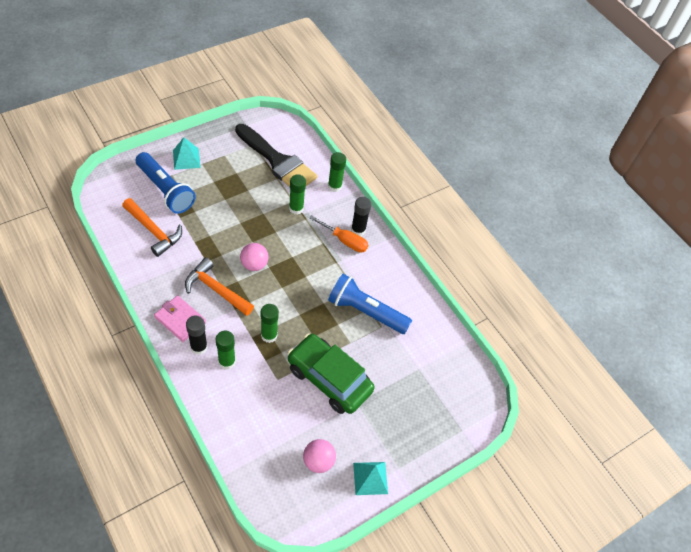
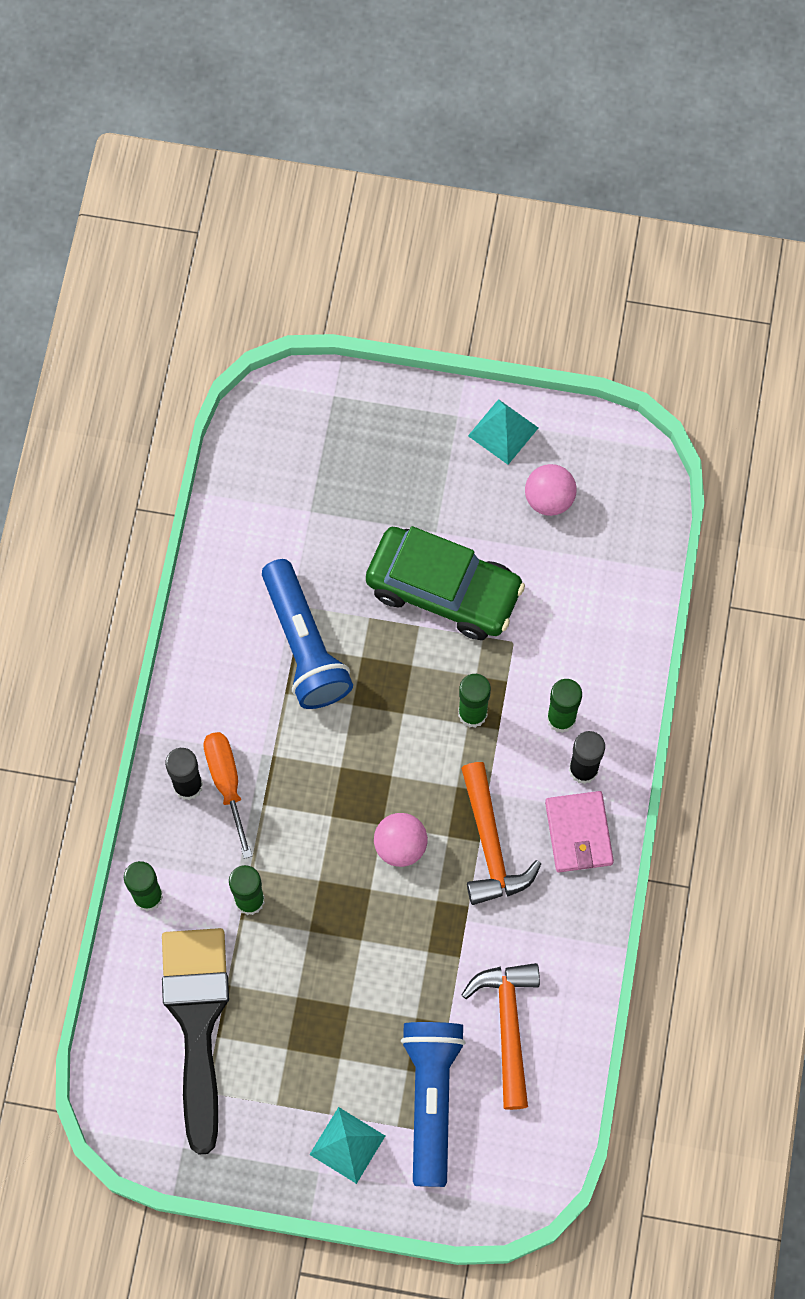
camera: 130 degrees left, 15 degrees up
green car [287,334,375,414] -> green car turned 60 degrees counterclockwise [366,526,525,640]

